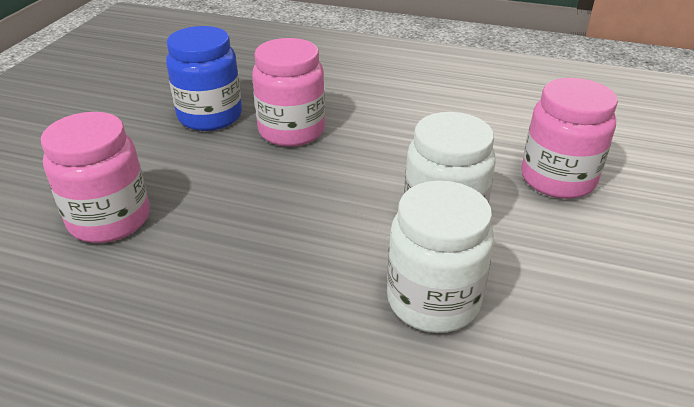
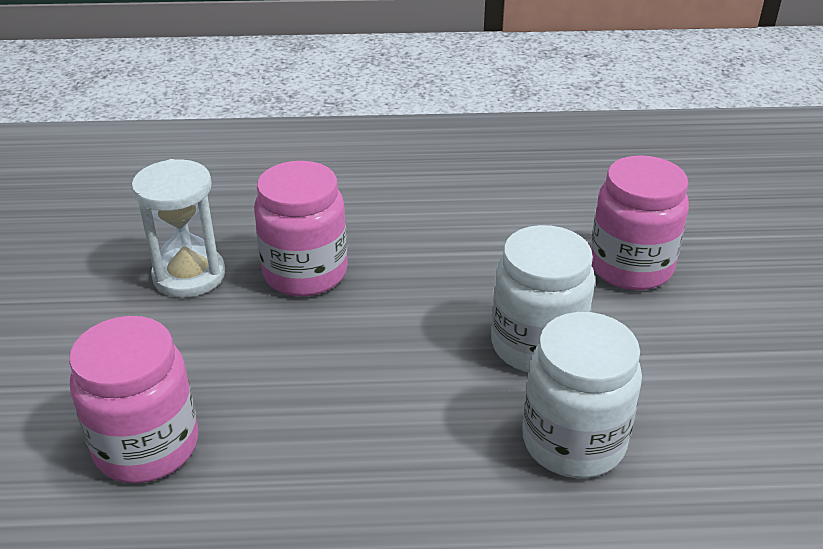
camera: 20 degrees left, 0 degrees up
blue jar [166,26,242,131] -> white hourglass [132,159,225,298]

